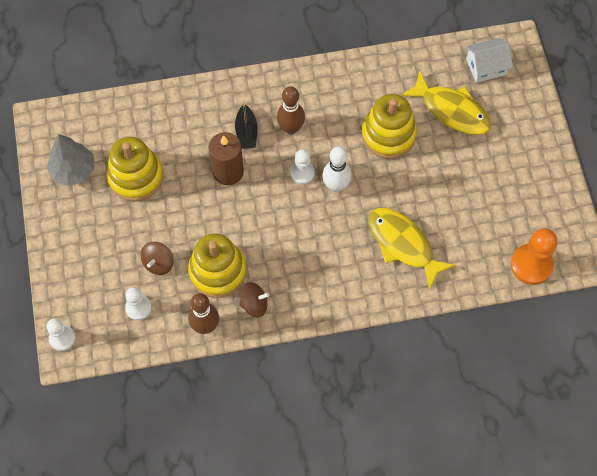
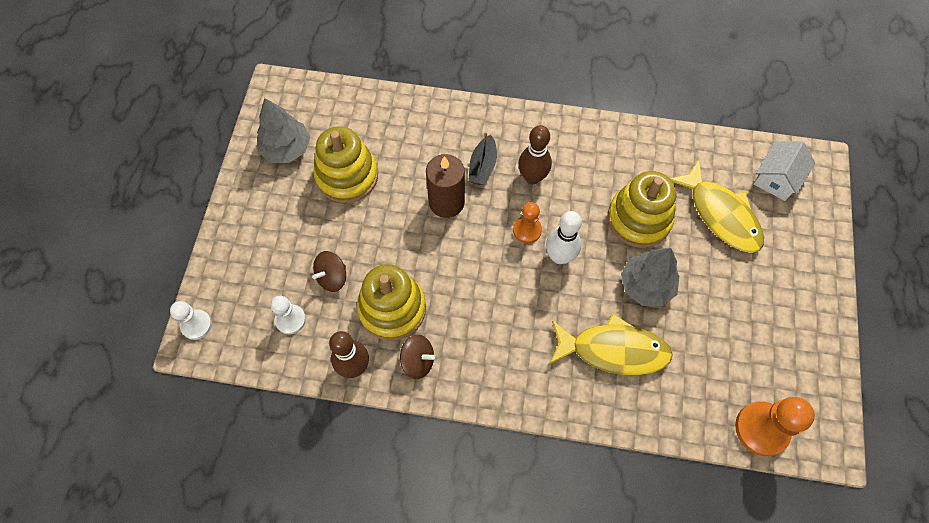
camera: 20 degrees right, 0 degrees up
white pawn [290,149,315,184] -> orange pawn [513,202,542,243]
yellow fish [369,208,456,289] -> yellow fish turned 120 degrees clockwise [549,313,673,375]
white house [466,38,513,83] -> white house turned 60 degrees counterclockwise [753,141,815,201]
none -> grey tree [621,248,679,306]

